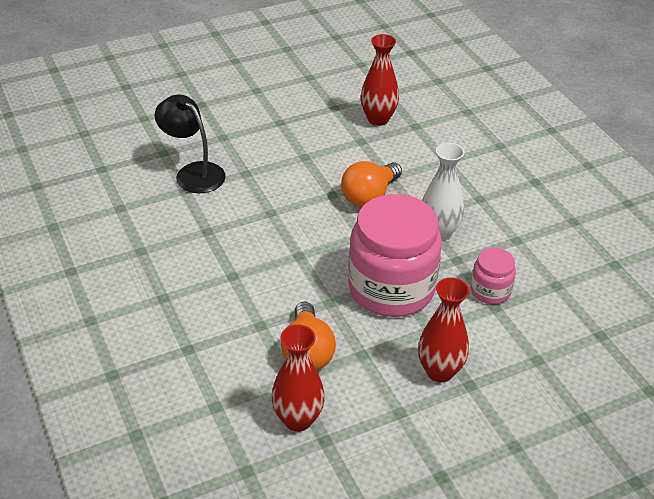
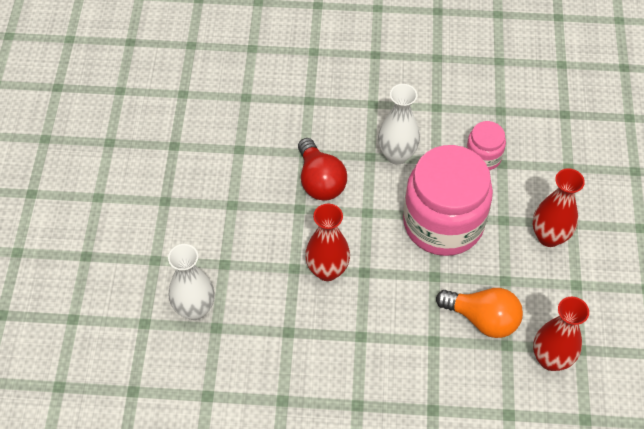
camera: 60 degrees left, 15 degrees up
black lamp [155,94,226,193] -> white vase [168,244,215,320]
orange light bulb [341,161,402,207] -> red light bulb [298,138,347,201]
red vase [361,34,399,126] -> red vase moved to [305,204,350,281]

